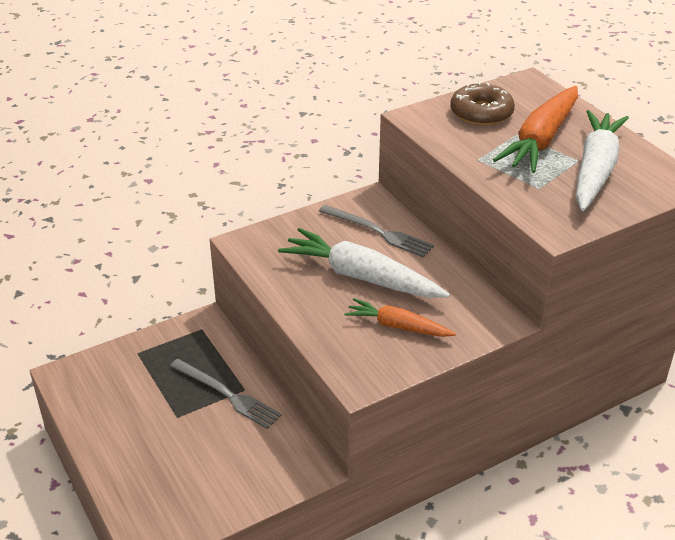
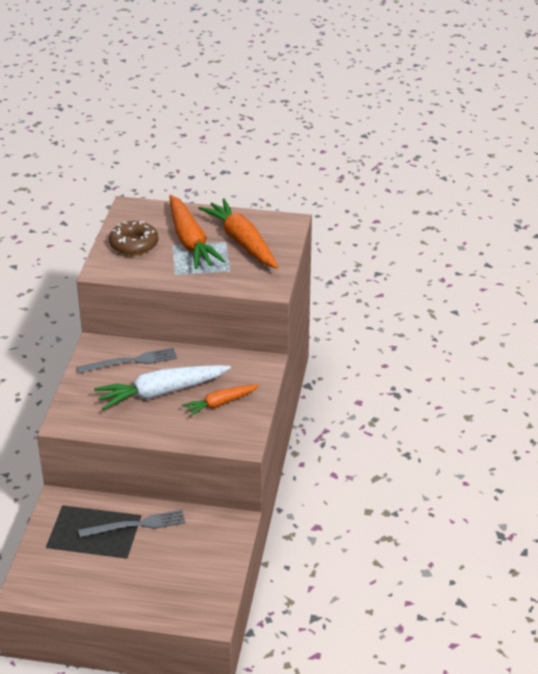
camera: 50 degrees left, 0 degrees up
white carrot [576,110,629,211] -> orange carrot [198,198,278,269]

